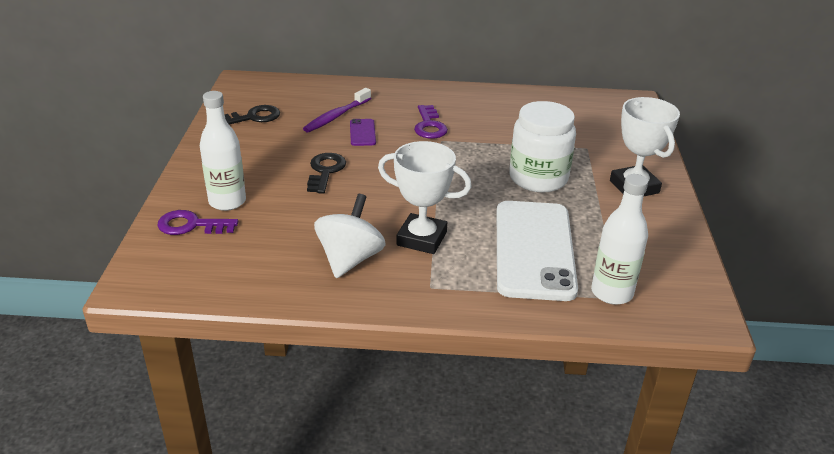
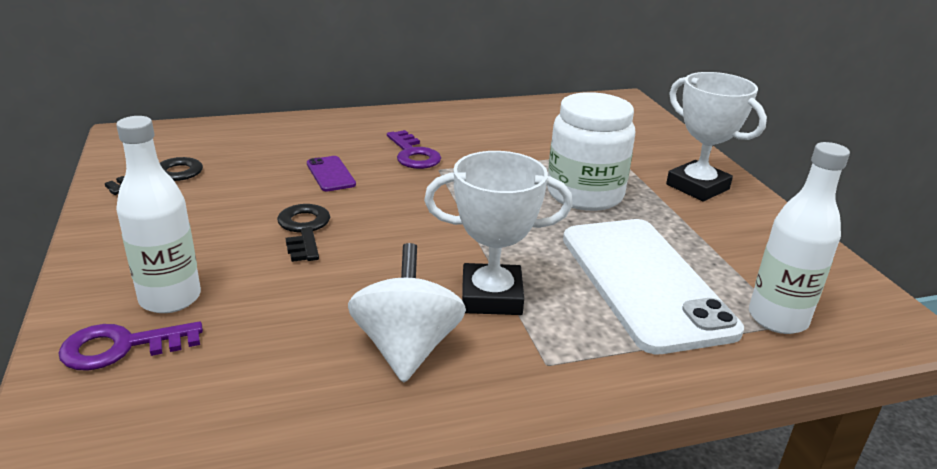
camera: 20 degrees left, 5 degrees down
purple toothbrush [303,88,371,133] -> none

